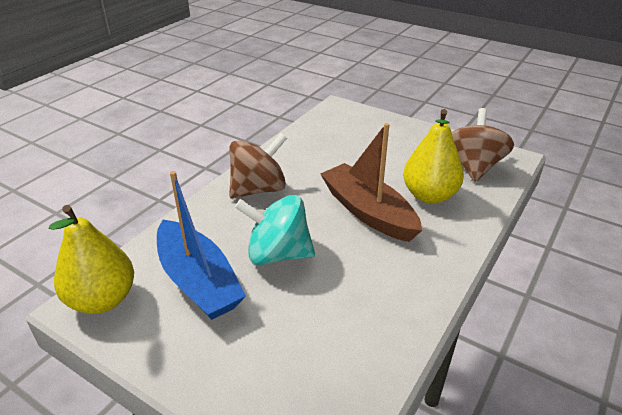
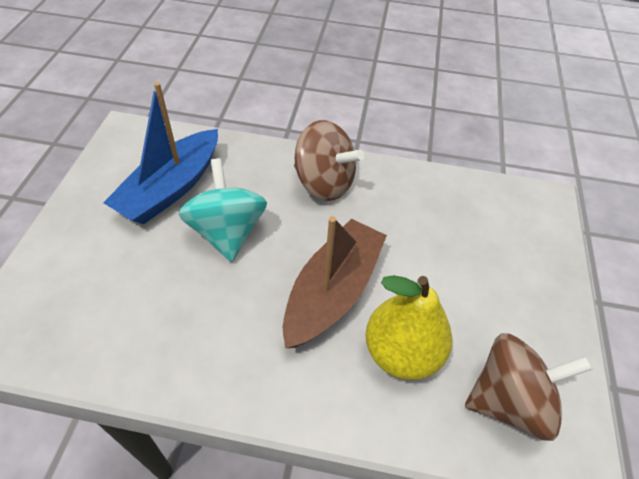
camera: 65 degrees right, 15 degrees up
yellow pear [49,205,134,314] -> none

